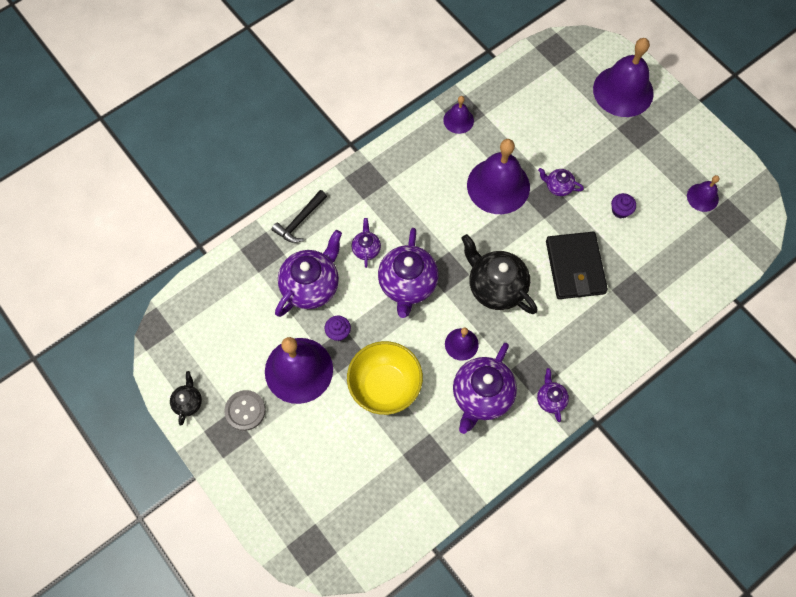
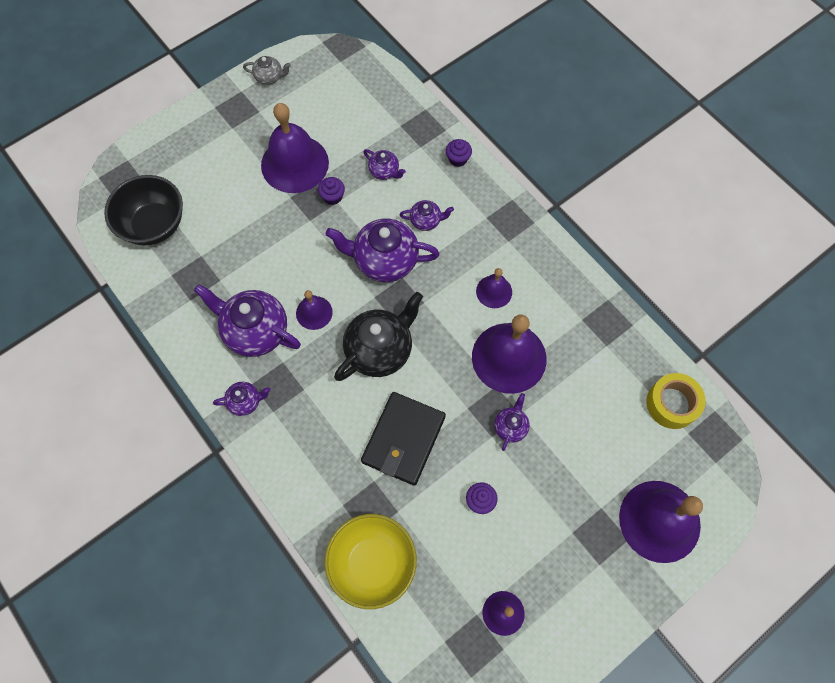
camera: 90 degrees right, 0 degrees up
black teapot [170,371,202,426] -> grey teapot [243,56,291,85]
grey button [224,390,266,431] -> none
black hammer [271,190,327,243] -> purple cupcake [446,139,472,167]
purple teapot [275,230,342,317] -> purple teapot [363,149,406,180], size x0.50
yellow bowl [347,341,423,415] -> yellow bowl moved to [324,514,417,609]
purple bell [443,96,474,134] -> purple bell moved to [476,268,512,308]
black wallet [546,232,608,299] -> black wallet turned 60 degrees counterclockwise [361,392,446,486]
none -> black bowl [104,175,183,245]
none -> yellow tape [647,373,706,429]

